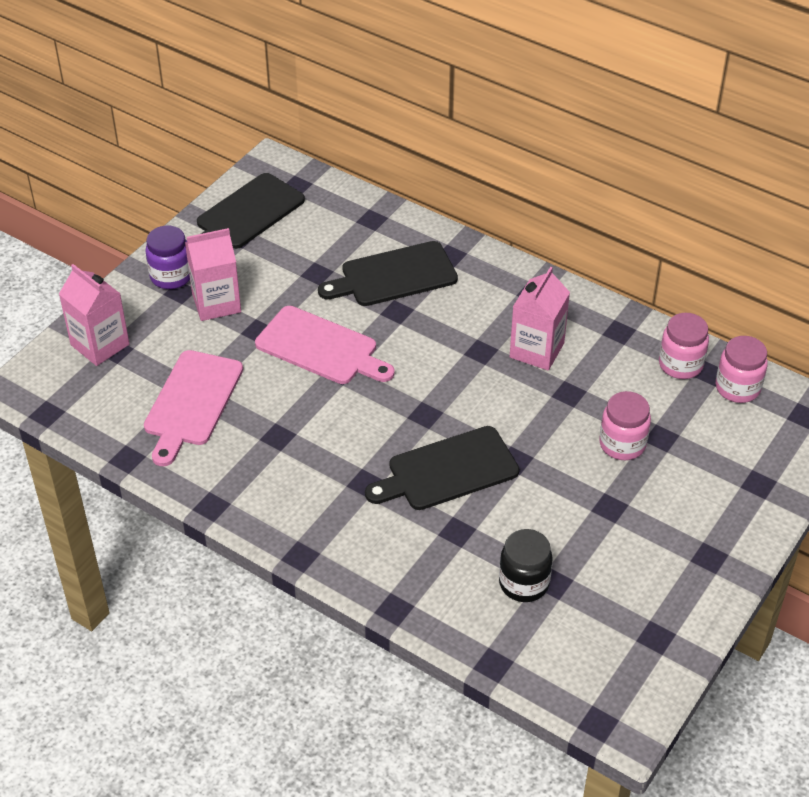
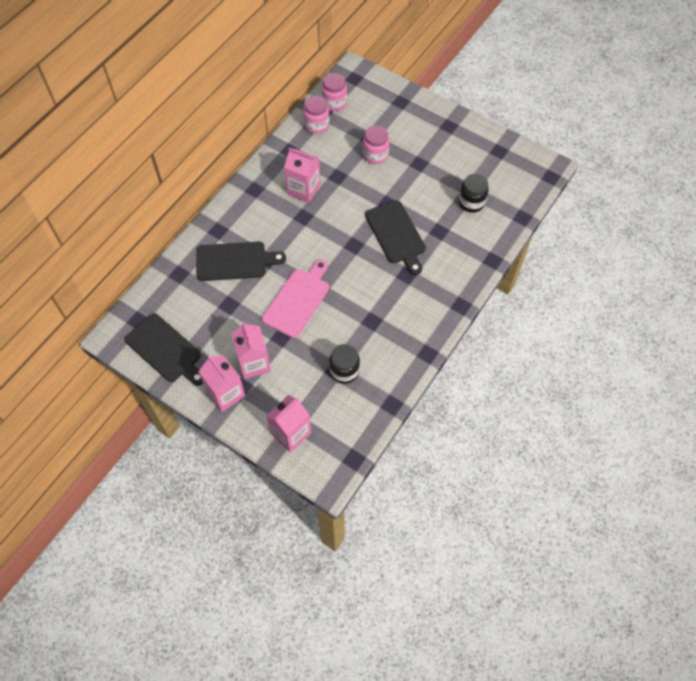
camera: 90 degrees left, 15 degrees up
pink cutting board [144,350,243,466] -> black jar [329,344,360,384]
purple jar [145,226,190,289] -> pink carton [198,355,245,412]
black cutting board [318,241,458,306] -> black cutting board turned 75 degrees counterclockwise [196,242,286,281]

